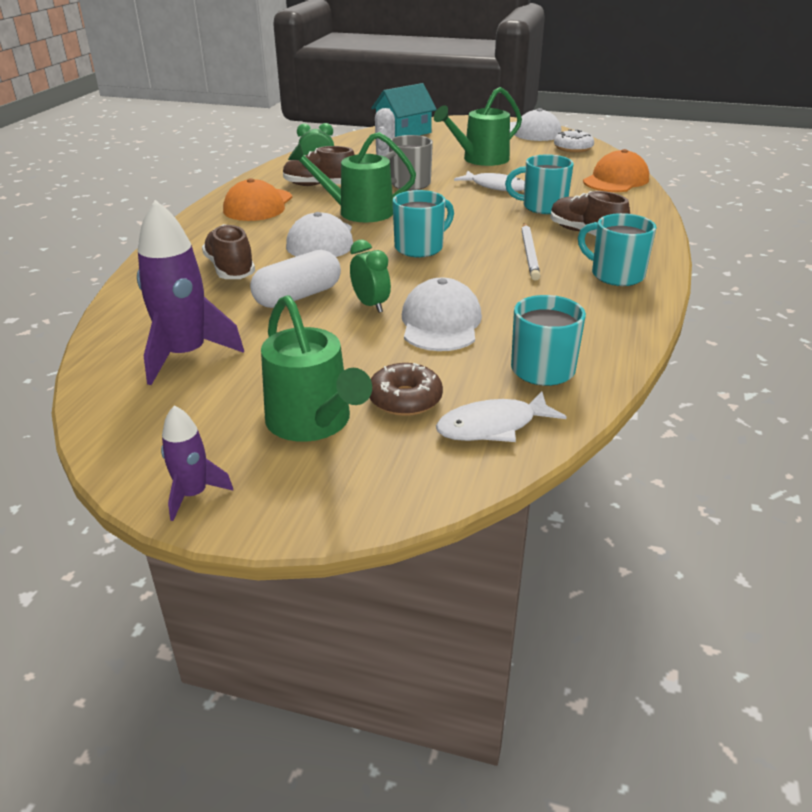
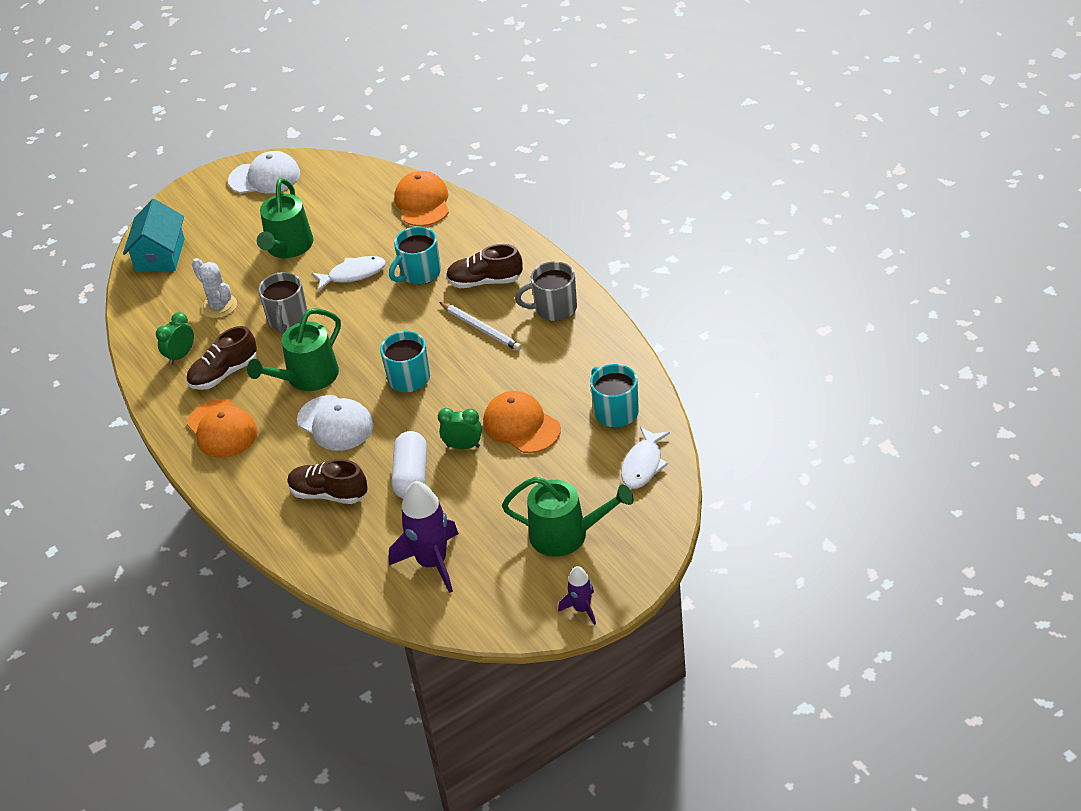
camera: 45 degrees left, 10 degrees up
brown donut [369,363,443,416] -> none
white cap [402,278,482,351] -> orange cap [483,391,561,453]
white donut [554,129,594,153] -> none
turquoise mug [578,213,657,286] -> grey mug [515,261,577,321]

